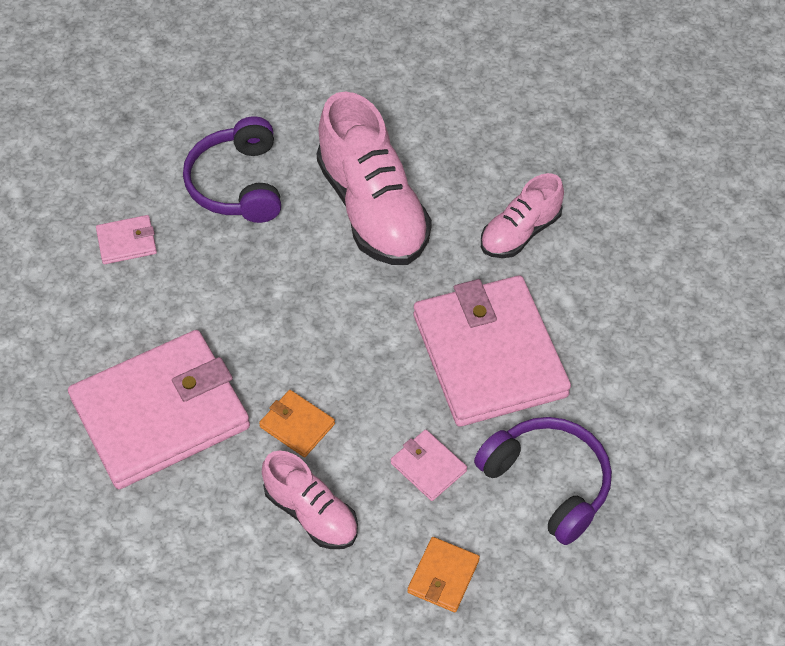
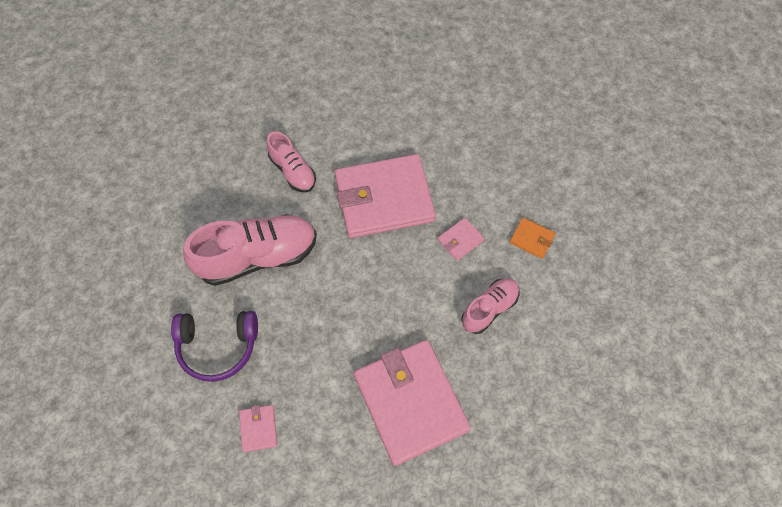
camera: 85 degrees left, 10 degrees up
orange wallet [259,390,335,457] -> none
purple headphones [474,417,612,545] -> none

